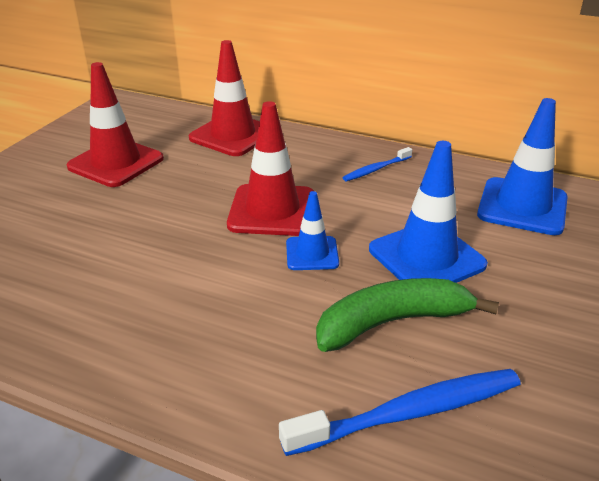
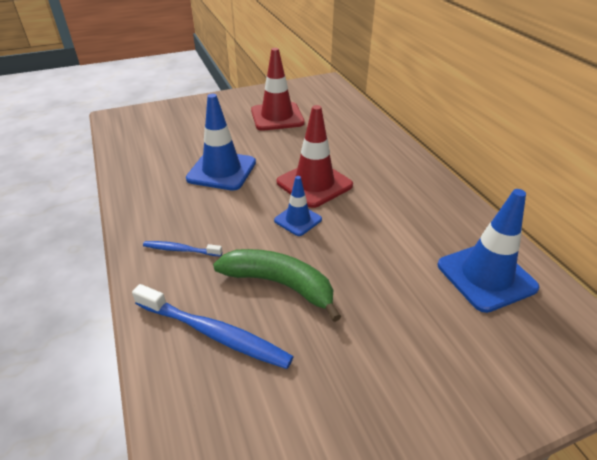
camera: 45 degrees right, 5 degrees up
red traffic cone [189,40,260,156] -> none
blue toothbrush [342,147,412,181] -> blue toothbrush moved to [143,241,222,257]
blue traffic cone [369,141,488,283] -> blue traffic cone moved to [186,94,256,191]

